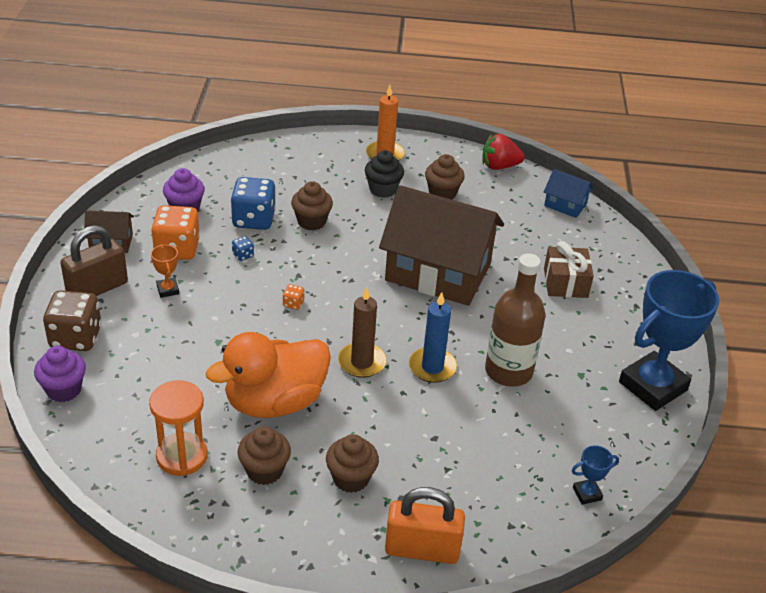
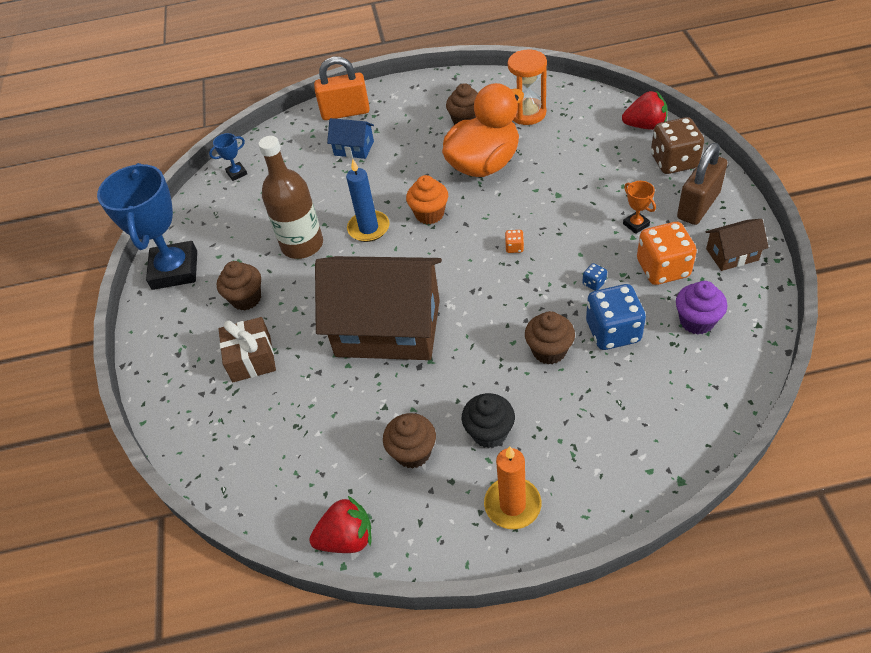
camera: 175 degrees right, 10 degrees up
purple cupcake [34,346,86,402] -> red strawberry [622,91,668,130]
brown cupcake [326,434,379,493] -> brown cupcake moved to [217,261,261,310]
brown candle [338,287,386,378] -> orange cupcake [406,175,448,224]
blue house [544,169,594,218] -> blue house moved to [327,118,374,159]
blue trophy [619,270,720,411] -> blue trophy turned 45 degrees counterclockwise [97,163,197,290]

